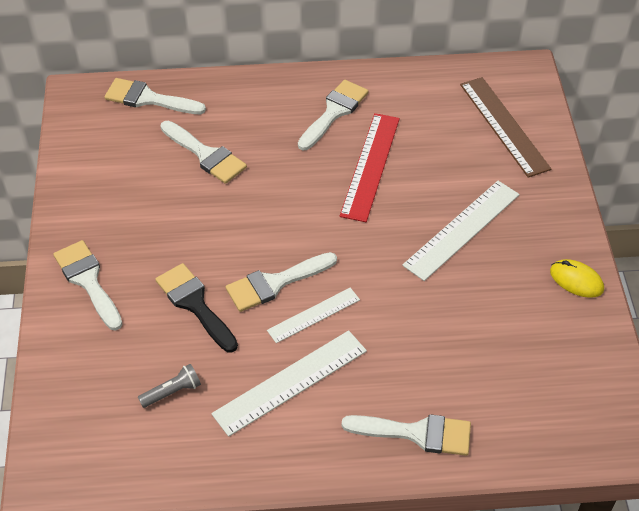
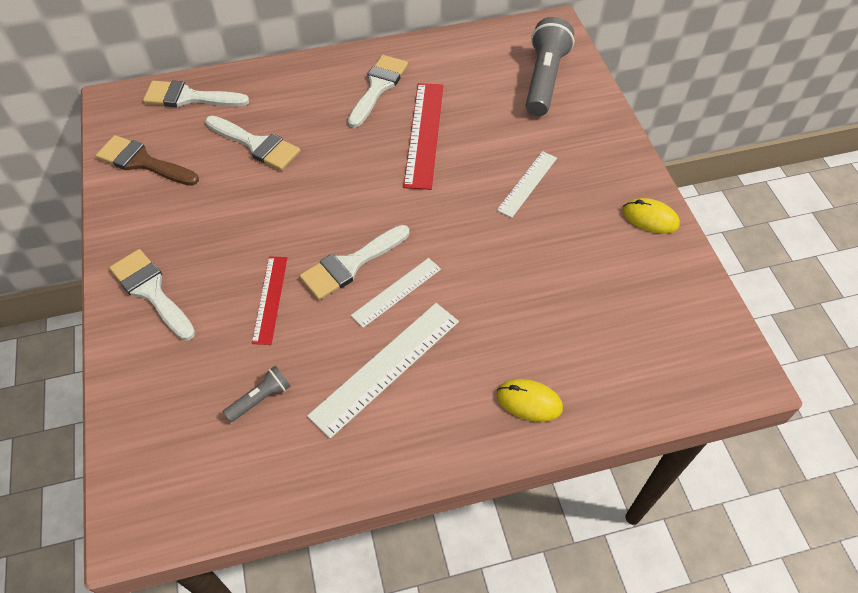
camera: 10 degrees left, 5 degrees up
black brush [155,263,238,353] -> red ruler [252,256,287,345]
white brush [341,414,471,456] -> yellow mouse [497,379,563,422]
white ruler [402,181,520,281] -> white ruler [497,151,557,218], size x0.61
brown ruler [460,77,551,178] -> grey flashlight [526,17,574,116]
none -> brown brush [96,135,199,186]

